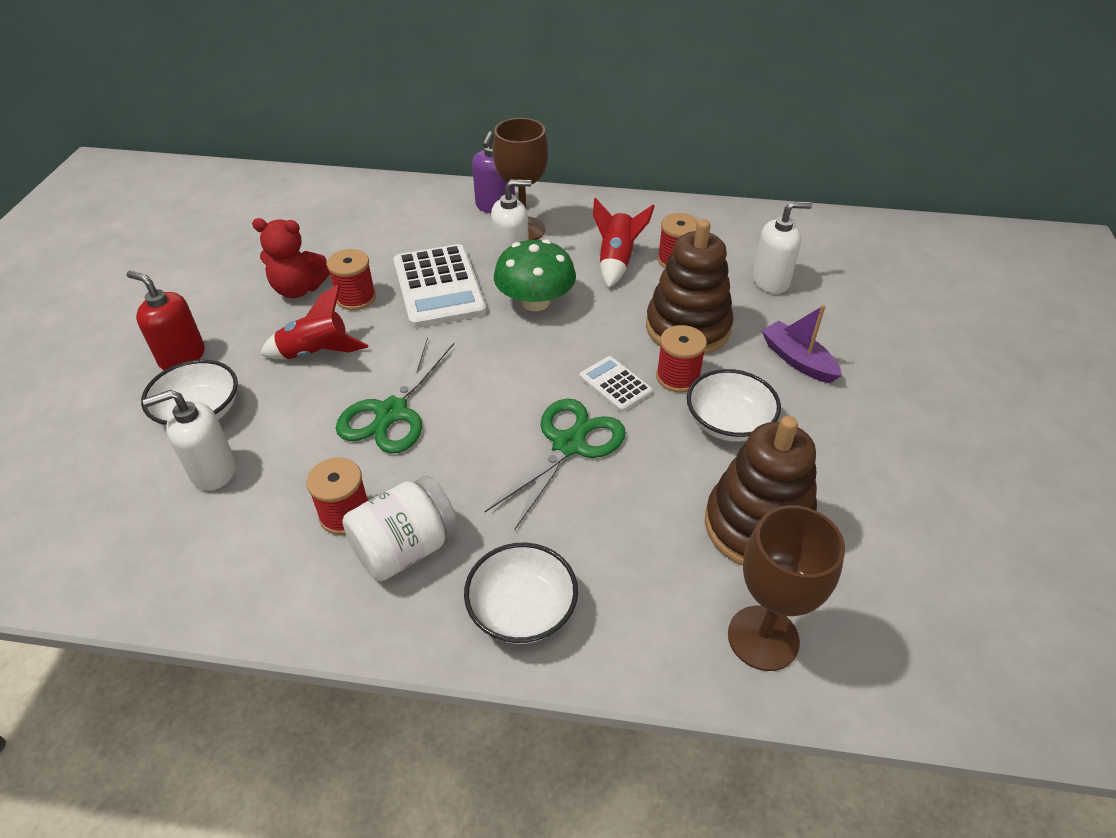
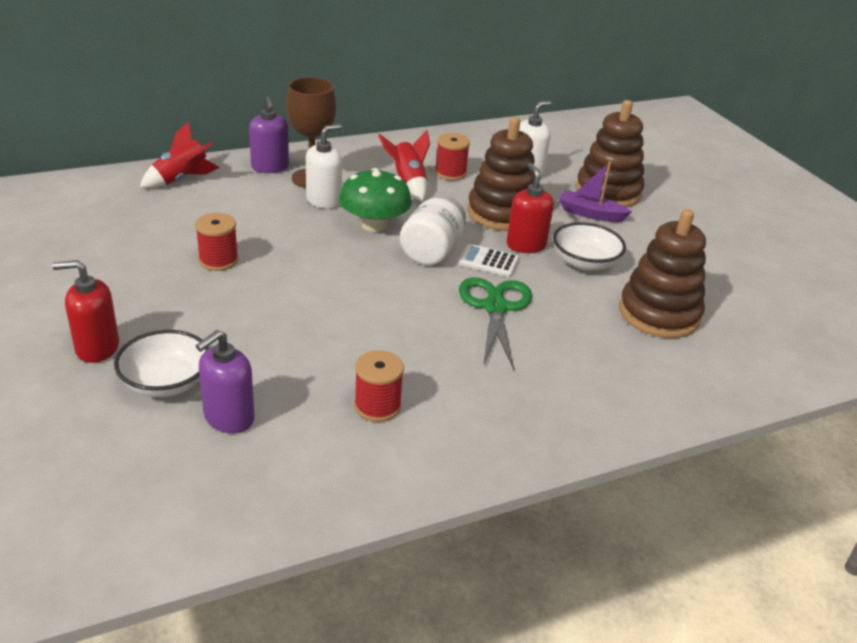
camera: 35 degrees left, 10 degrees down
white soap dispenser [143,390,236,491] -> purple soap dispenser [196,330,255,433]
red teddy bear [252,218,330,298] -> none
red rocket [260,284,368,359] -> red rocket moved to [140,122,220,189]
green scissors [336,337,454,453] -> none
white jar [342,476,459,581] -> white jar moved to [400,195,466,265]
white calculator [393,244,487,328] -> none
white bowl [464,543,578,644] -> none
red spool [656,325,707,392] -> red soap dispenser [506,163,554,253]
brown goblet [728,505,845,671] -> none
none -> brown stacking toy [576,100,644,207]

